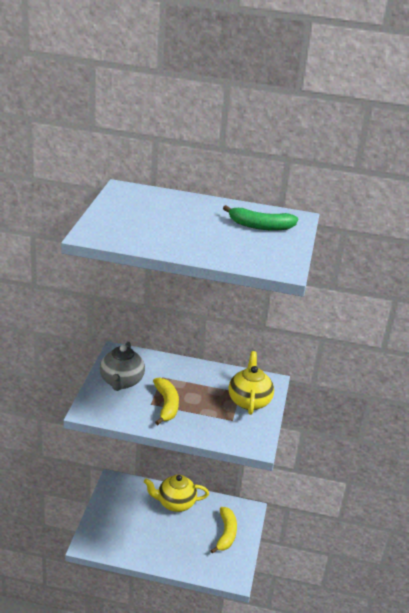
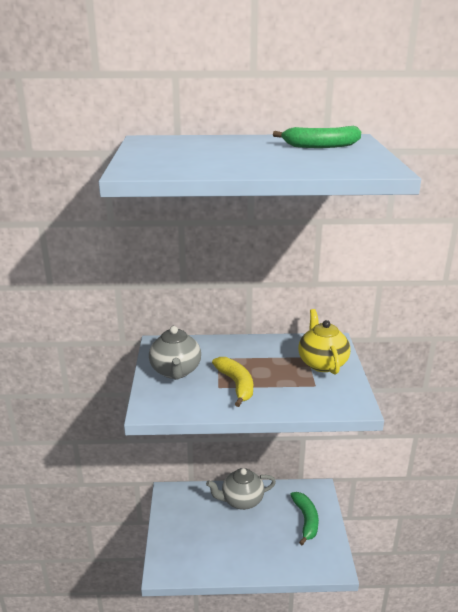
camera: 10 degrees left, 5 degrees down
yellow teapot [144,475,209,512] -> grey teapot [206,468,276,510]
yellow banana [210,507,237,554] -> green banana [290,492,319,545]

